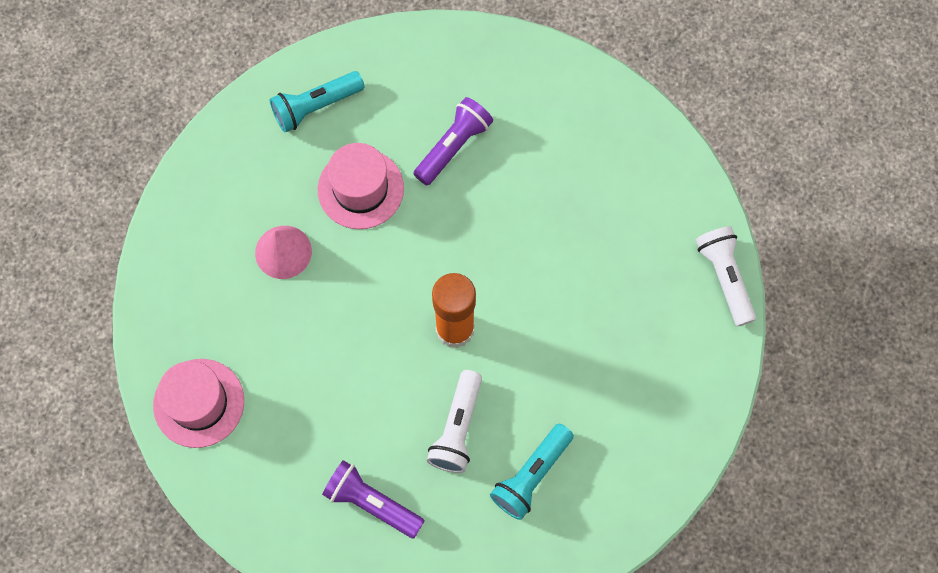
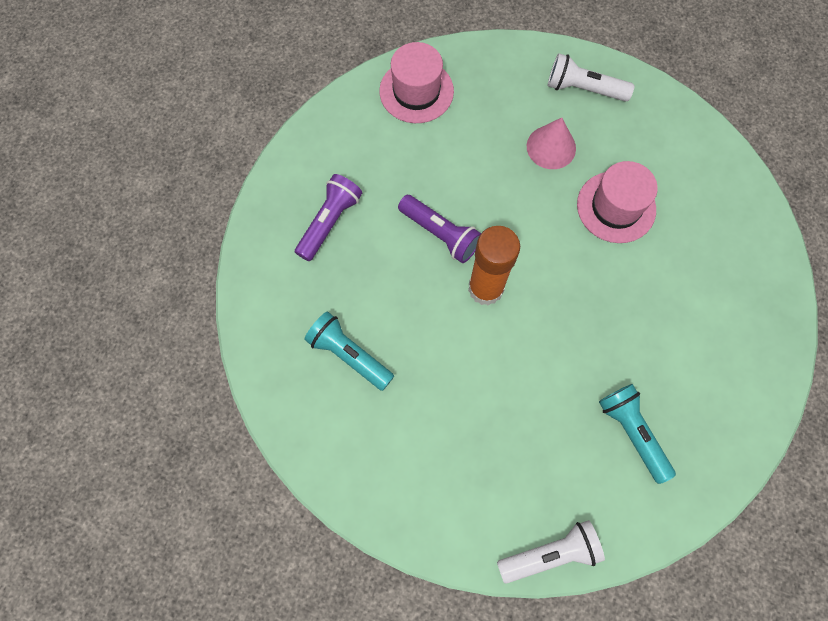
camera: 90 degrees right, 0 degrees up
turquoise flashlight [270,71,365,132] -> turquoise flashlight moved to [599,384,676,484]
purple flashlight [413,97,493,185] -> purple flashlight moved to [398,195,481,263]
white flashlight [427,370,482,473] -> white flashlight moved to [548,53,635,102]

